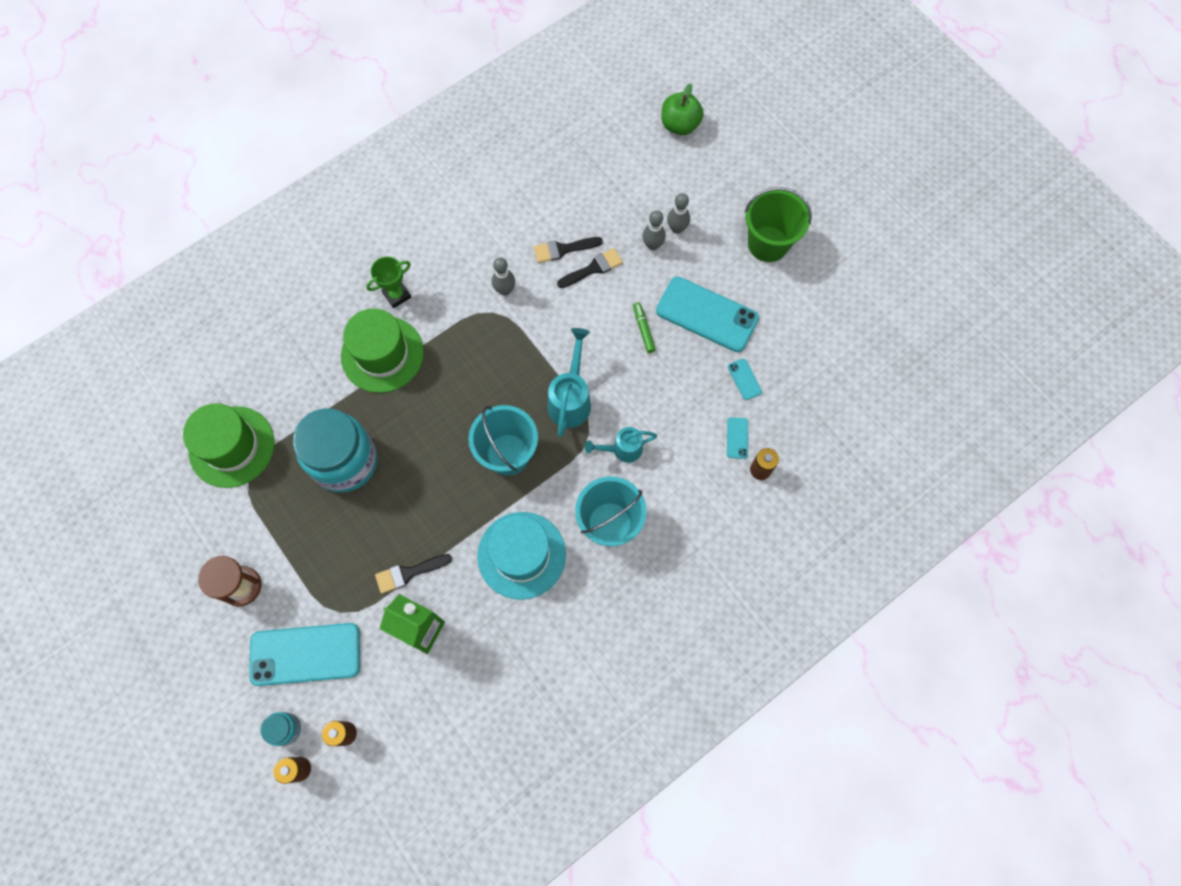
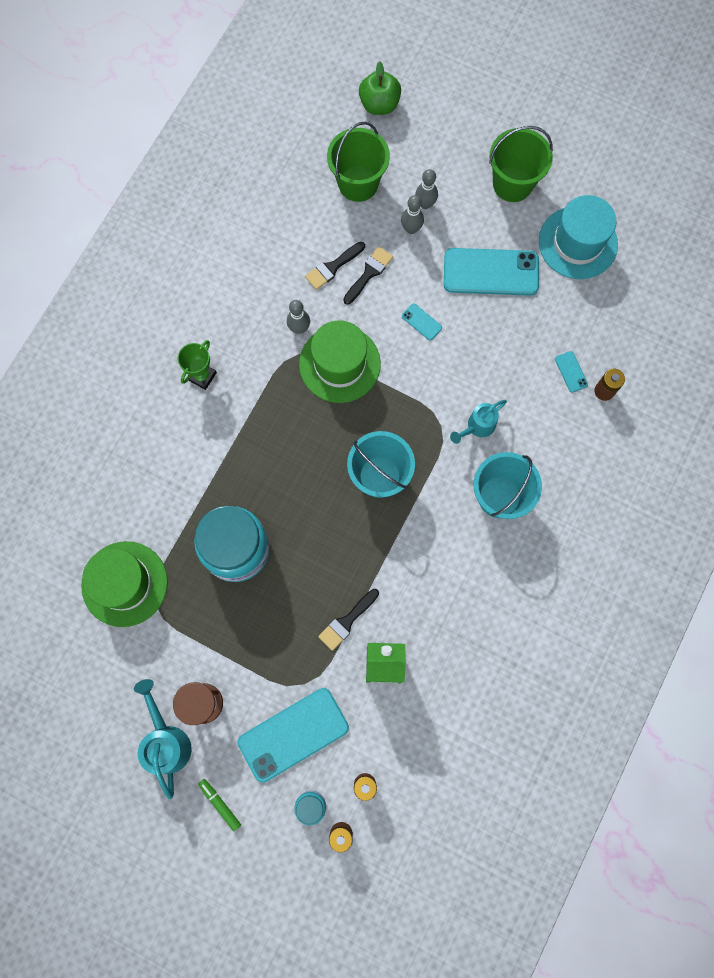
camera: 25 degrees left, 5 degrees up
green hat [341,308,424,393] -> green hat moved to [299,320,381,403]
turquoise hat [477,512,566,600] -> turquoise hat moved to [539,195,618,279]
turquoise watering can [548,328,591,437] -> turquoise watering can moved to [134,679,192,799]
green marker [633,303,656,353] -> green marker moved to [198,779,241,831]
turquoise phone [728,359,762,400] -> turquoise phone moved to [402,303,442,340]
none -> green bucket [327,122,390,202]

